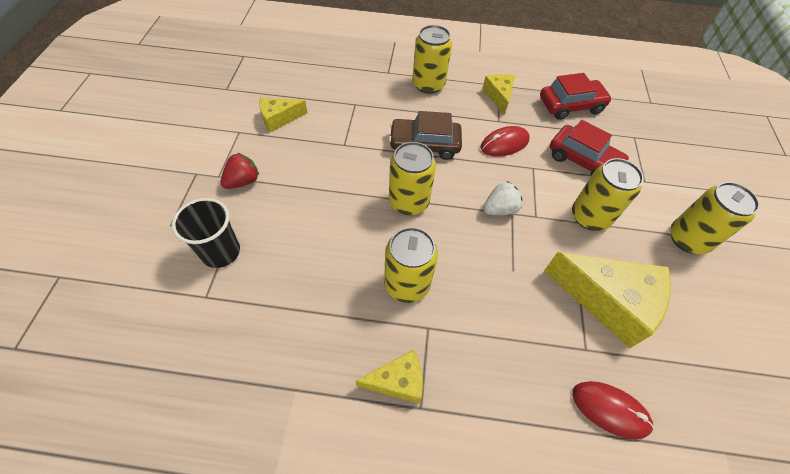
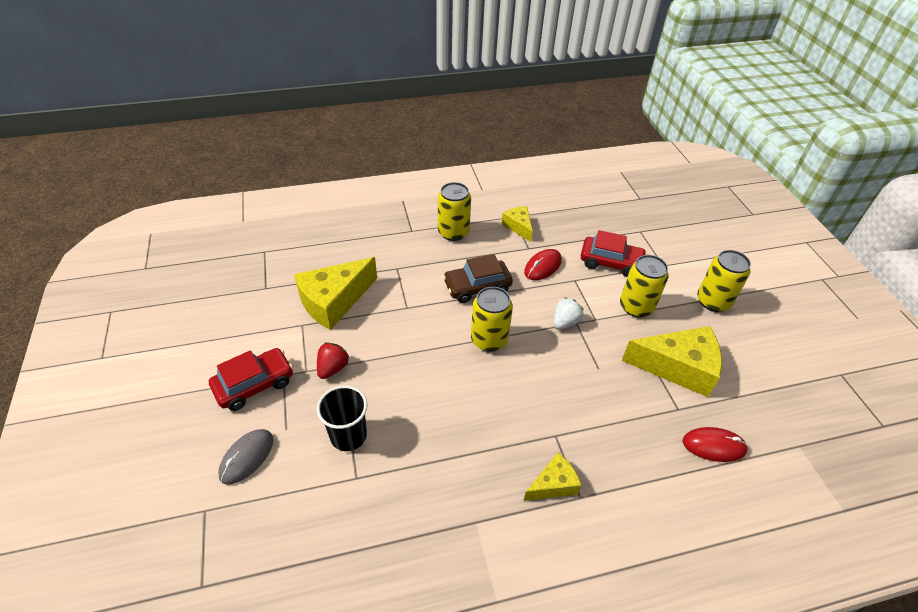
camera: 20 degrees left, 10 degrees down
yellow cheese [259,98,308,132] -> yellow cheese [294,257,377,330], size x1.85
yellow can [384,227,438,303] -> none
red car [540,73,612,120] -> red car moved to [209,348,293,411]
none -> grey mouse [218,429,273,485]

